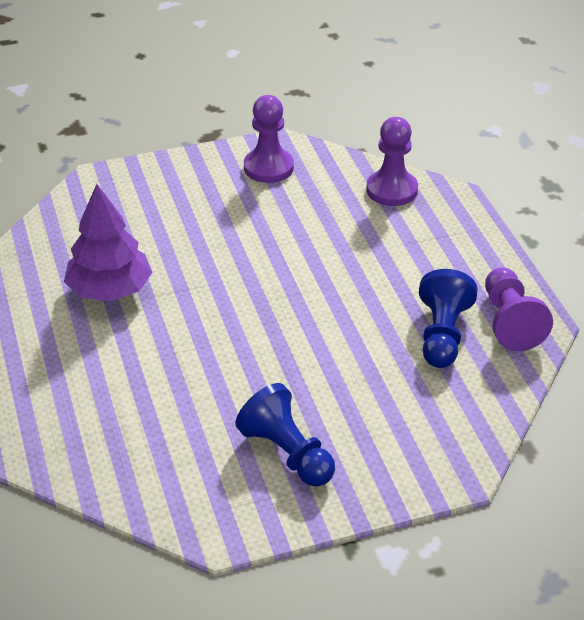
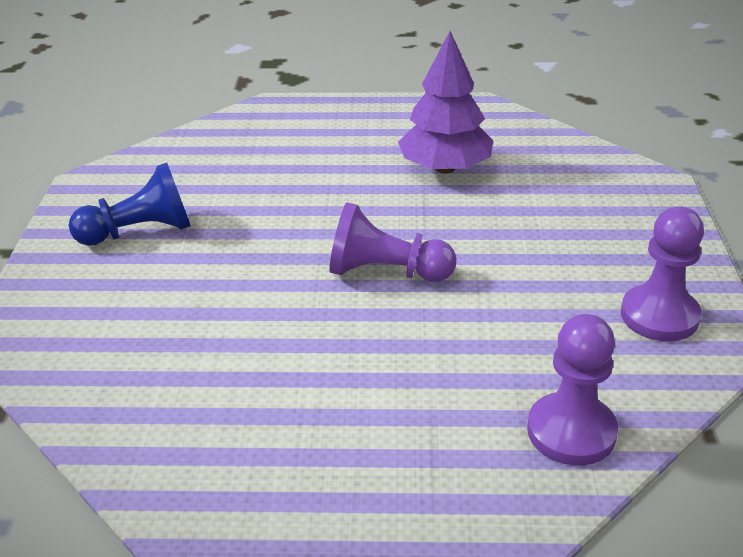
camera: 110 degrees right, 5 degrees down
blue pawn [419,269,478,368] -> none
purple pawn [485,267,553,351] -> purple pawn moved to [330,203,456,282]

